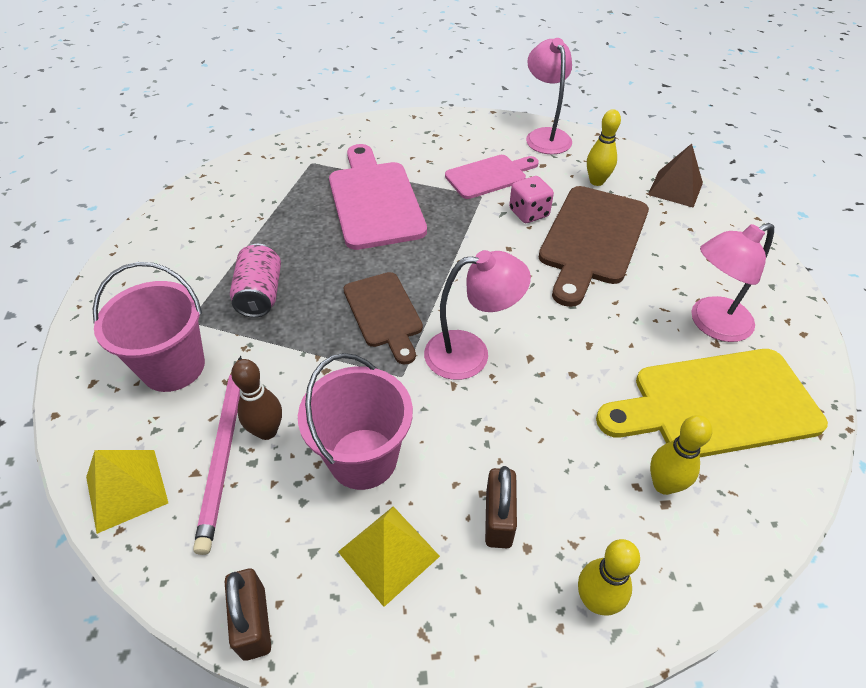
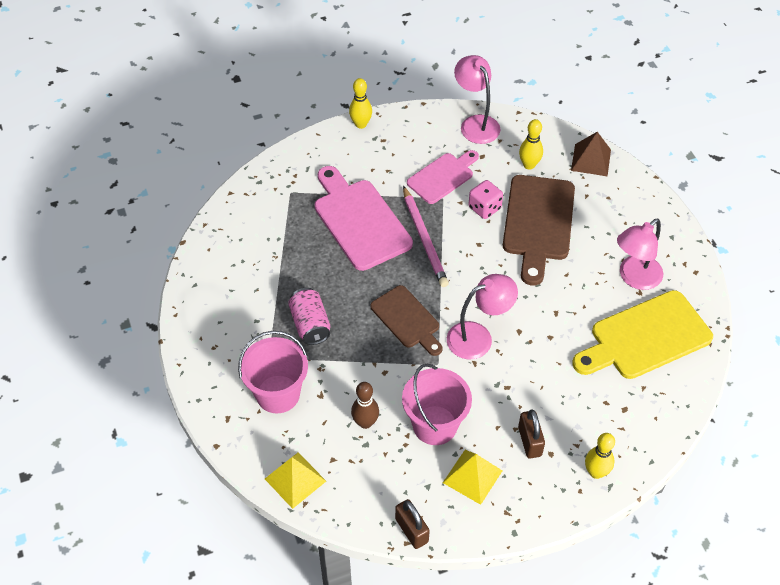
camera: 15 degrees left, 5 degrees up
pink pencil [193,356,242,555] -> pink pencil moved to [403,186,449,287]
yellow bowling pin [650,415,713,495] -> yellow bowling pin moved to [349,78,372,129]

